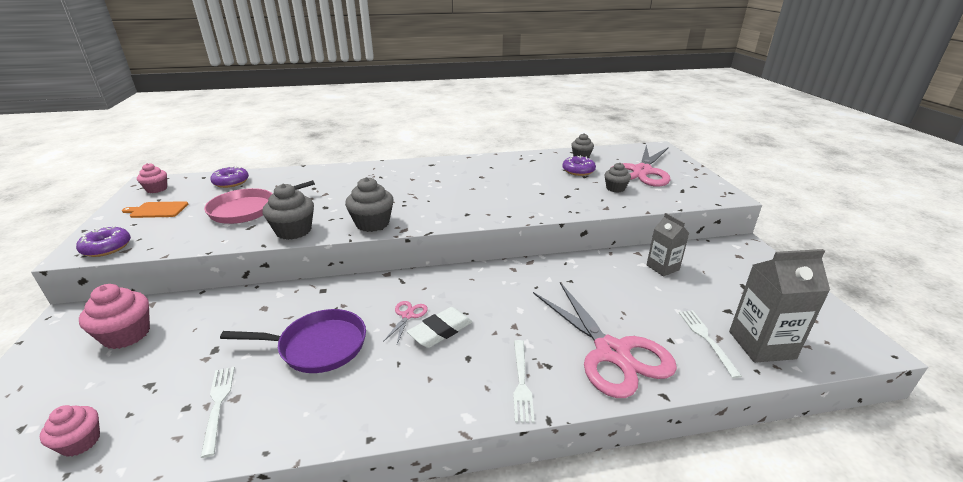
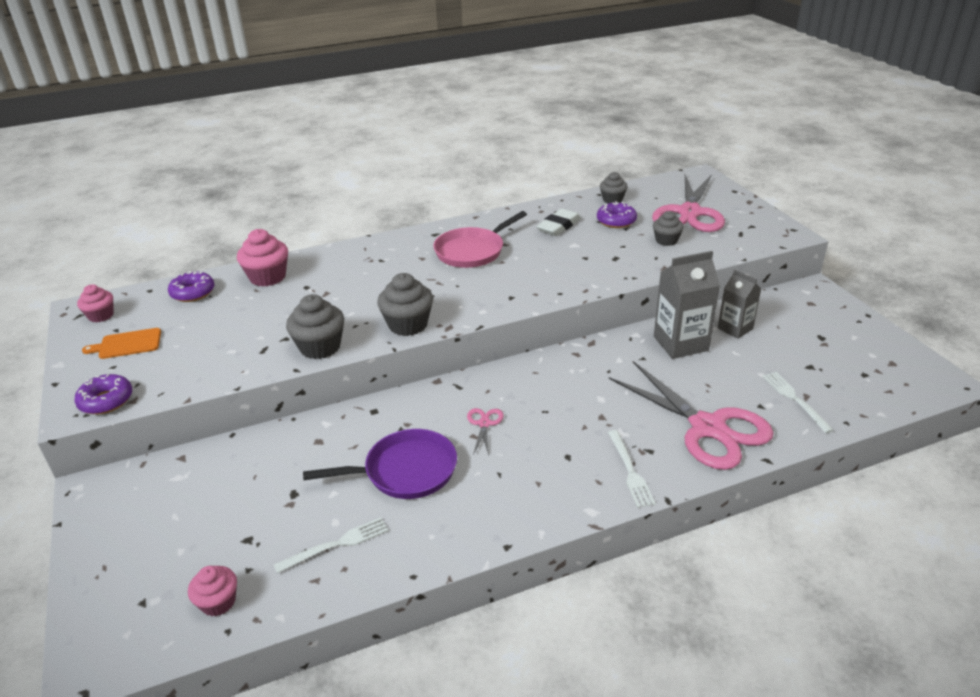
camera: 10 degrees left, 5 degrees up
pink cupcake [79,284,150,349] -> pink cupcake moved to [237,229,288,287]
white fork [200,367,235,458] -> white fork turned 90 degrees clockwise [274,517,388,573]
pink pan [204,180,315,224] -> pink pan moved to [433,211,527,268]
white eraser [407,307,472,348] -> white eraser moved to [536,209,581,236]
grey carton [729,249,830,363] -> grey carton moved to [654,251,720,359]

